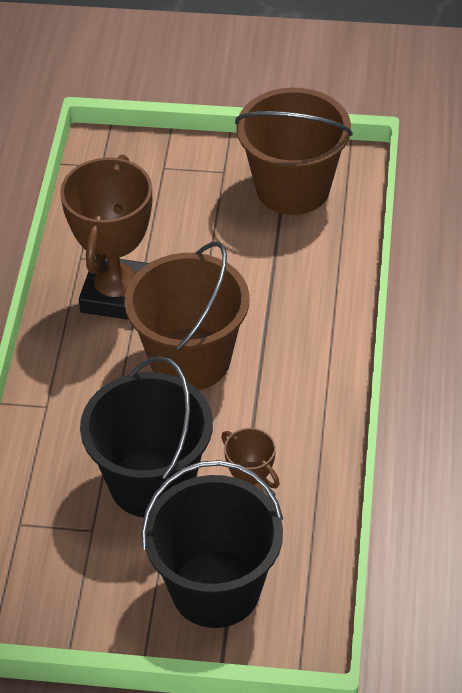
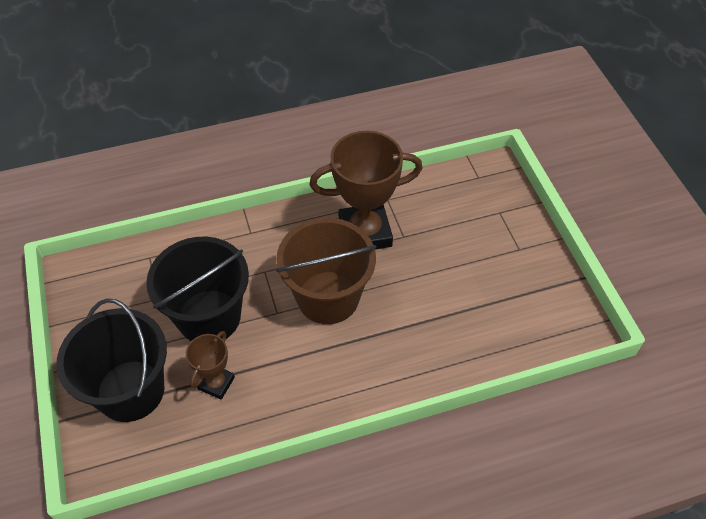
camera: 65 degrees right, 5 degrees up
brown bucket [235,88,353,215] -> none

